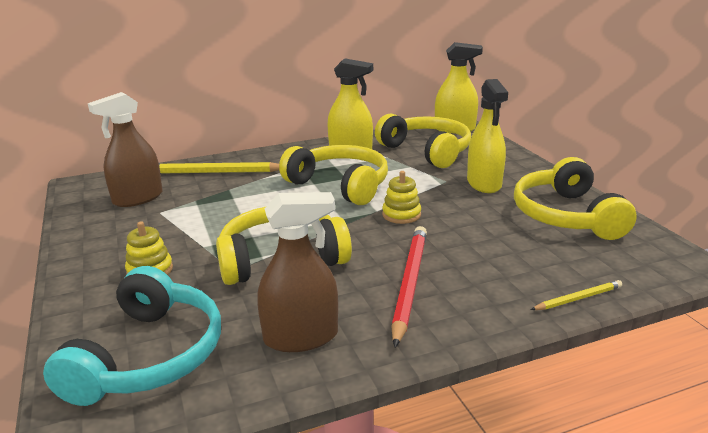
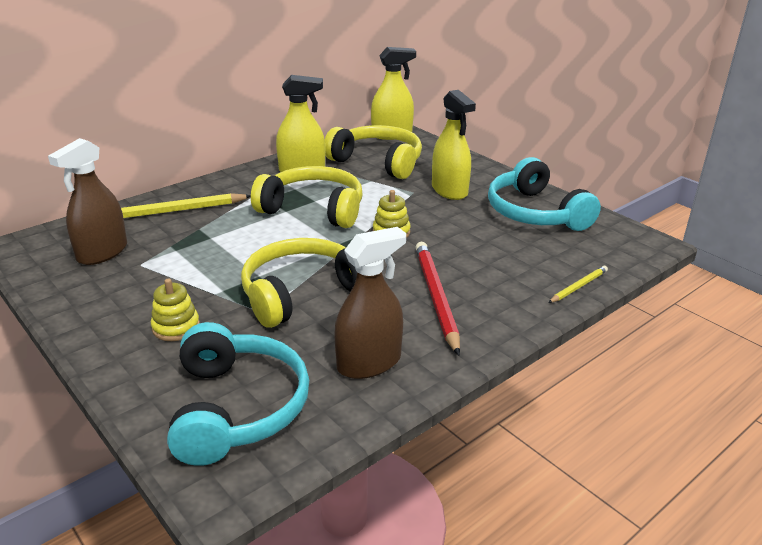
camera: 20 degrees left, 5 degrees up
yellow headphones [514,157,637,240] -> turquoise headphones [488,157,601,231]

